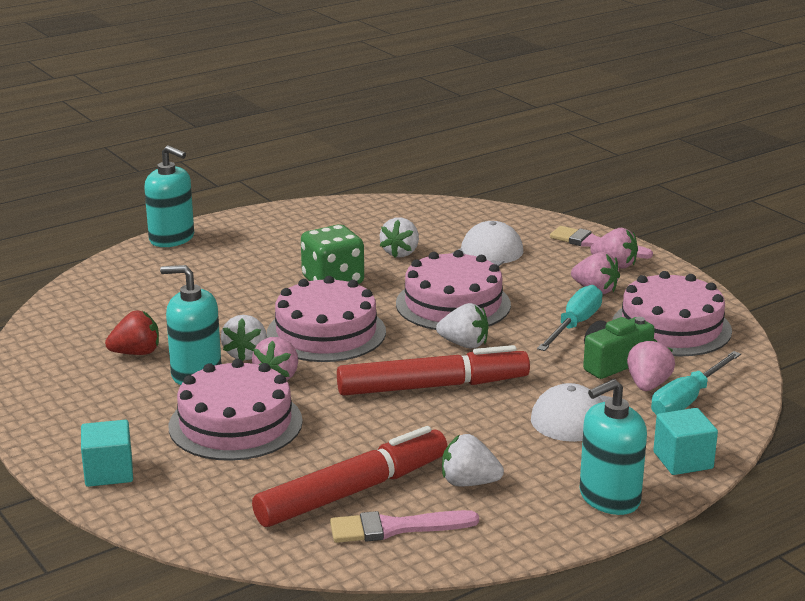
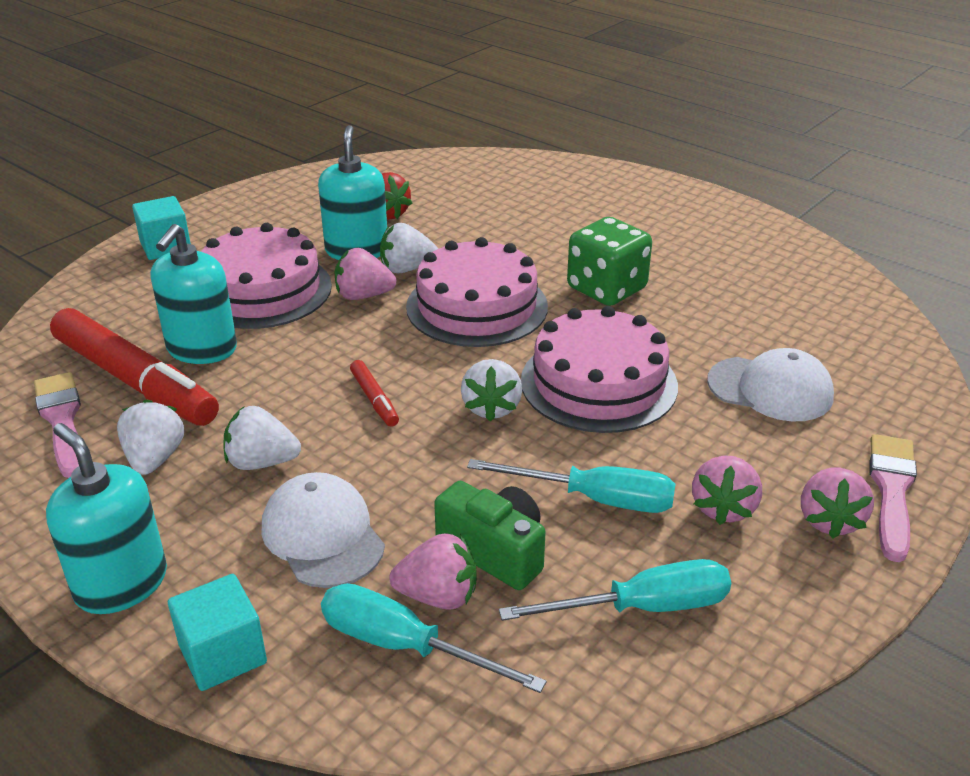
camera: 75 degrees right, 10 degrees up
turquoise soap dispenser [144,145,194,247] -> turquoise soap dispenser moved to [151,224,237,364]
red marker [337,345,530,396] -> red marker [350,360,399,427], size x0.42
white strawberry [380,217,419,257] -> white strawberry moved to [223,406,301,470]
pink cake [612,271,732,356] -> turquoise screwdriver [499,559,731,621]

